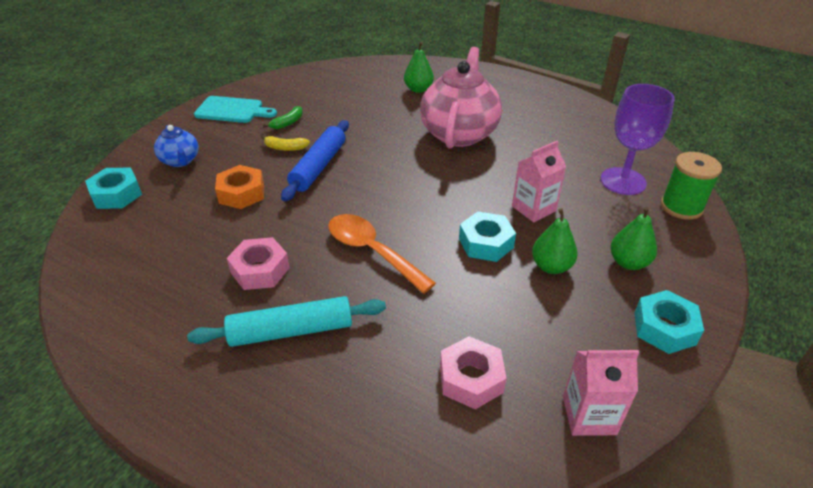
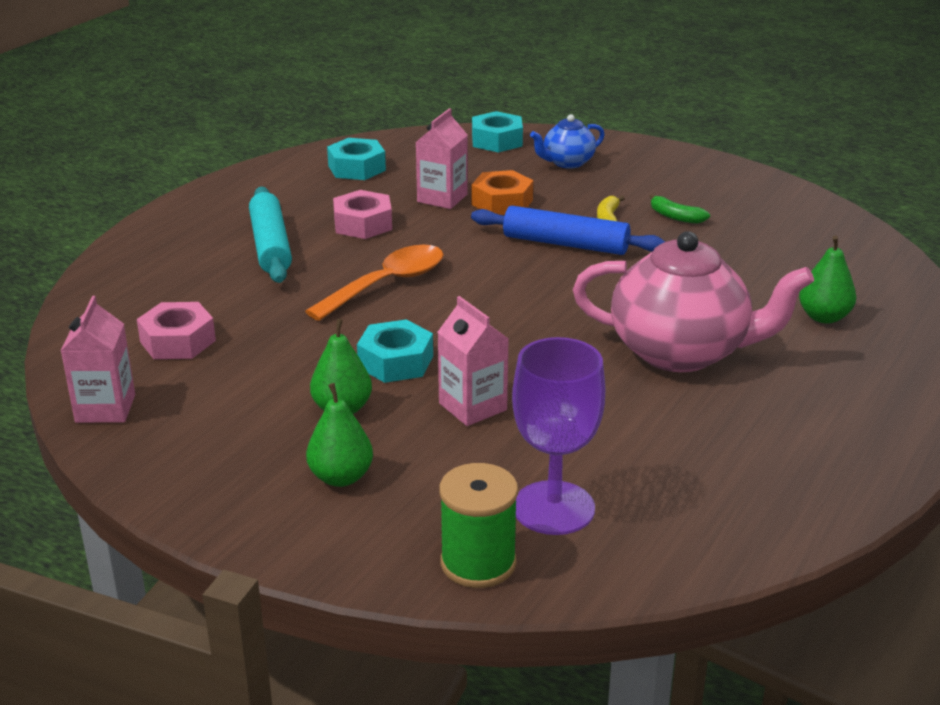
camera: 90 degrees right, 10 degrees down
turquoise cutting board [194,96,277,123] -> none
turquoise nut [635,290,704,354] -> turquoise nut moved to [327,138,386,180]
none -> pink carton [416,108,468,209]

